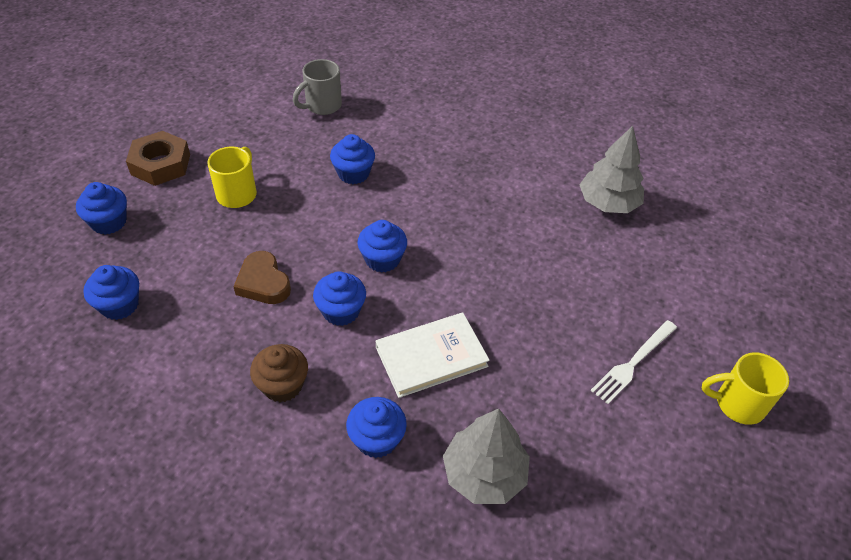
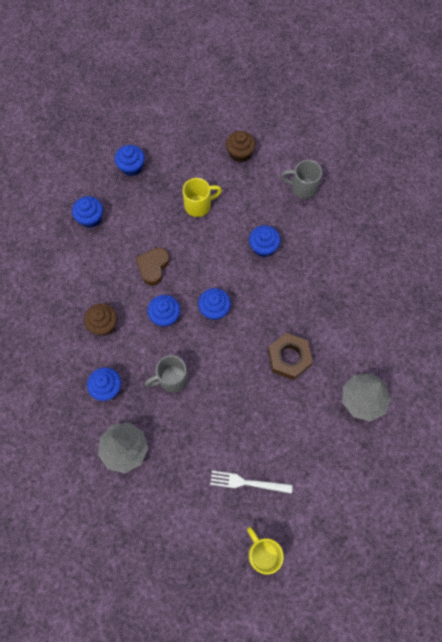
camera: 55 degrees right, 20 degrees up
brown nut [126,131,190,186] -> brown nut moved to [268,333,313,380]
white book [376,312,490,398] -> grey mug [145,355,188,392]
none -> brown cupcake [226,131,256,162]

